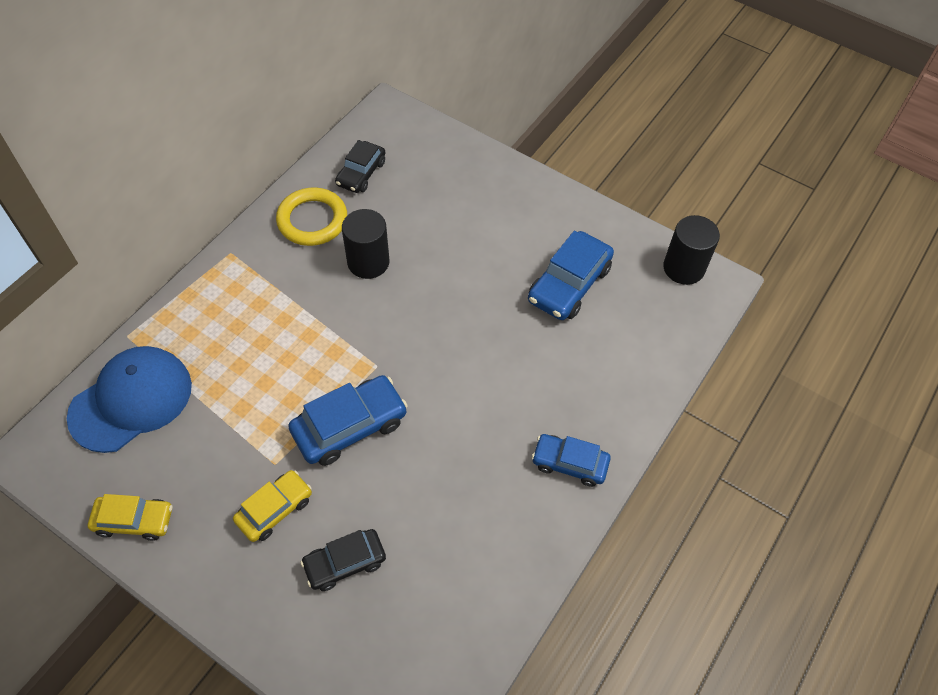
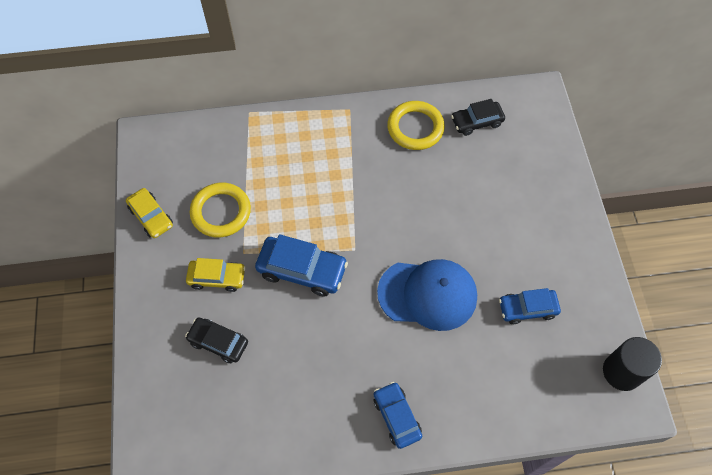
camera: 50 degrees right, 5 degrees up
blue cap [67,346,192,453] -> blue cap moved to [377,259,477,331]
black cylinder [342,209,390,279] -> none
blue car [528,231,614,320] -> blue car [499,288,561,324], size x0.65
none -> yellow ring [190,183,251,237]

